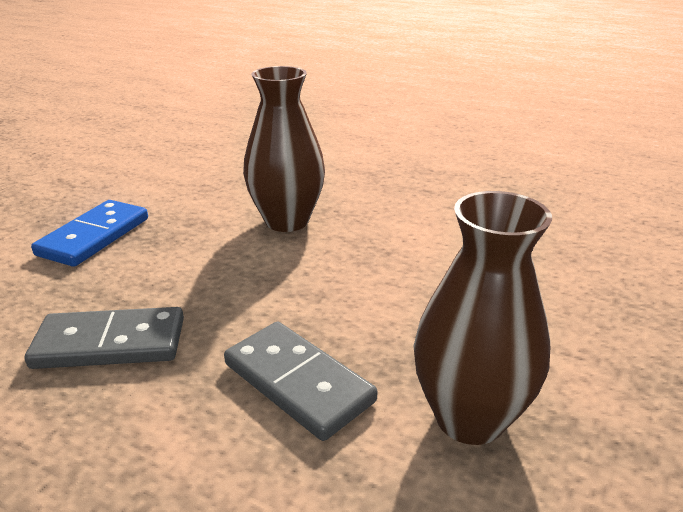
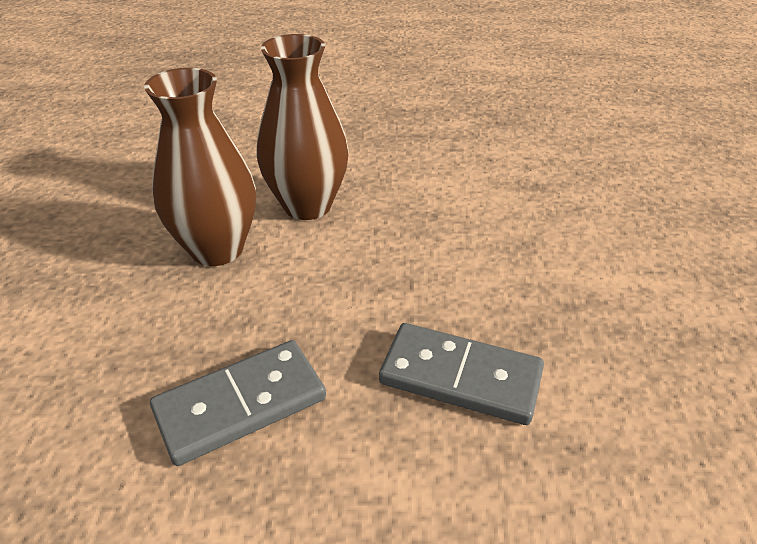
camera: 25 degrees left, 10 degrees up
blue domino [31,200,148,267] -> none
brown vase [414,191,552,445] -> brown vase moved to [144,68,256,266]

